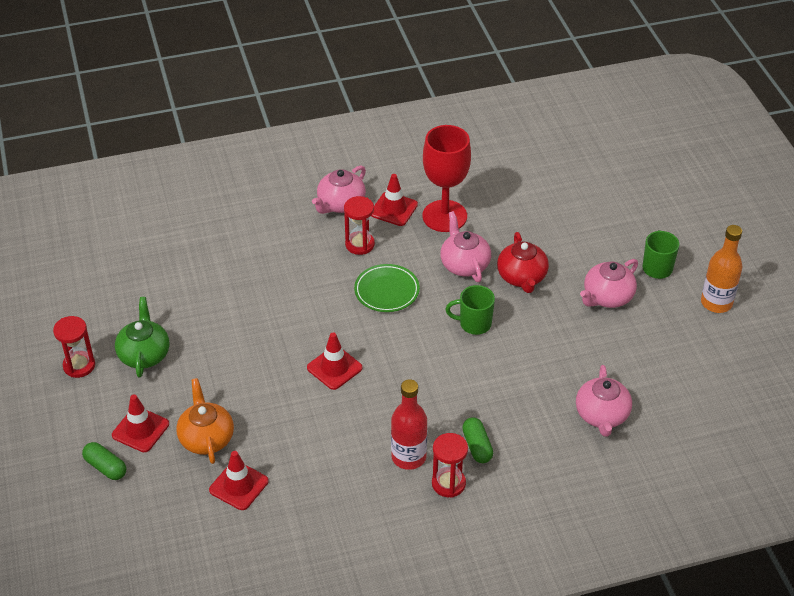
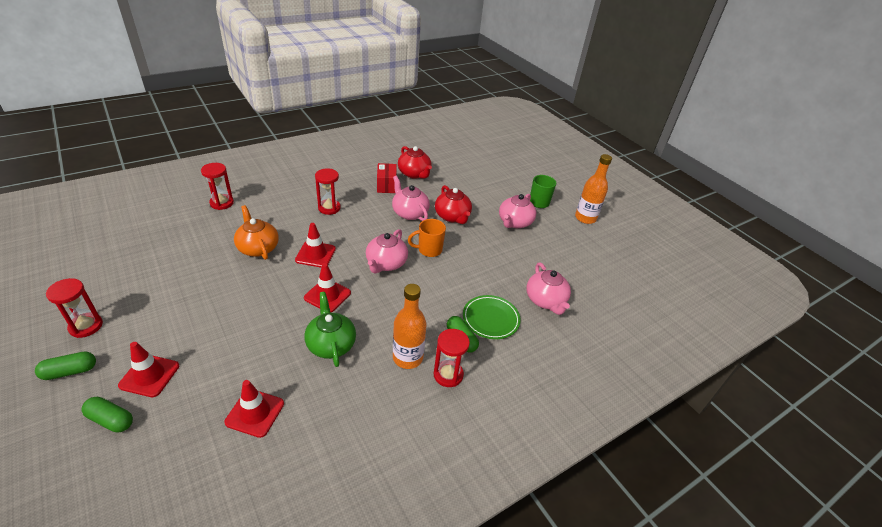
camera: 20 degrees left, 5 degrees down
green teapot [115,297,169,377] -> green teapot moved to [305,292,356,367]
orange teapot [176,378,234,464] -> orange teapot moved to [234,205,279,260]
pink teapot [312,166,366,214] -> pink teapot moved to [366,229,408,274]
green plate [354,264,420,312] -> green plate moved to [463,295,521,339]
red traffic cone [371,174,418,226] -> red traffic cone moved to [295,223,336,267]
red bottle [391,379,427,470] -> orange bottle [393,284,427,369]
red goblet [422,125,471,232] -> red box [377,163,397,193]
green mug [445,285,495,335] -> orange mug [408,219,446,257]
none -> green capsule [35,351,96,380]
none -> red hourglass [201,163,234,210]
none -> red teapot [398,146,432,179]

